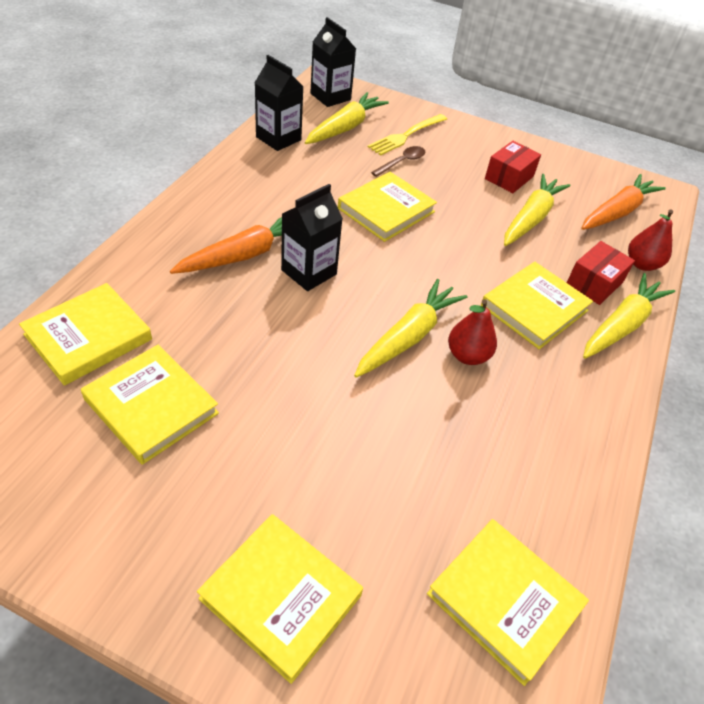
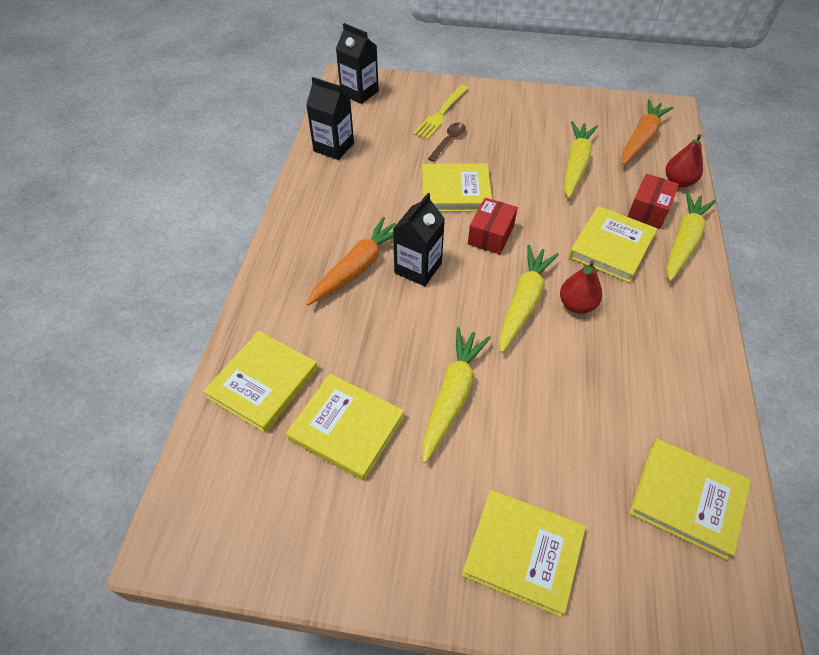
camera: 10 degrees left, 5 degrees up
yellow carrot [305,92,389,144] -> yellow carrot moved to [422,327,491,463]
yellow book [338,172,437,242] -> yellow book turned 60 degrees clockwise [422,163,492,212]
red box [485,141,541,193] -> red box moved to [468,198,518,255]

